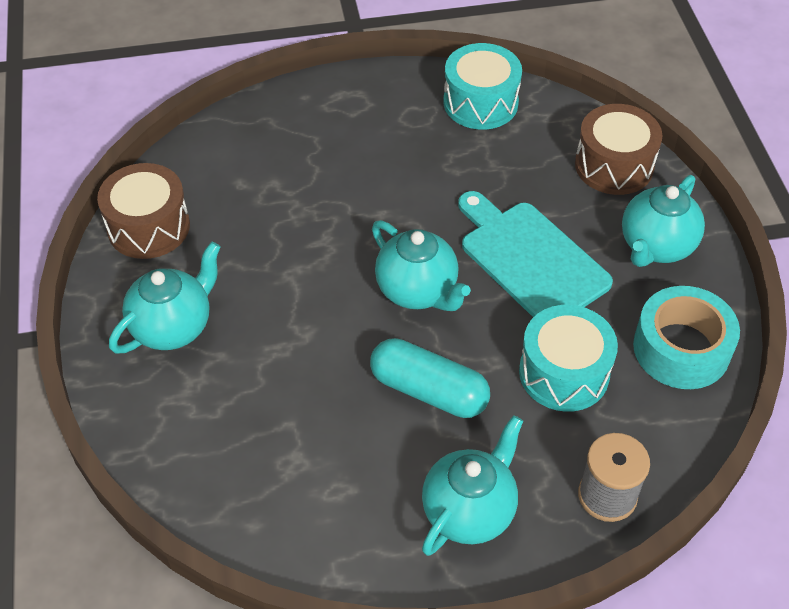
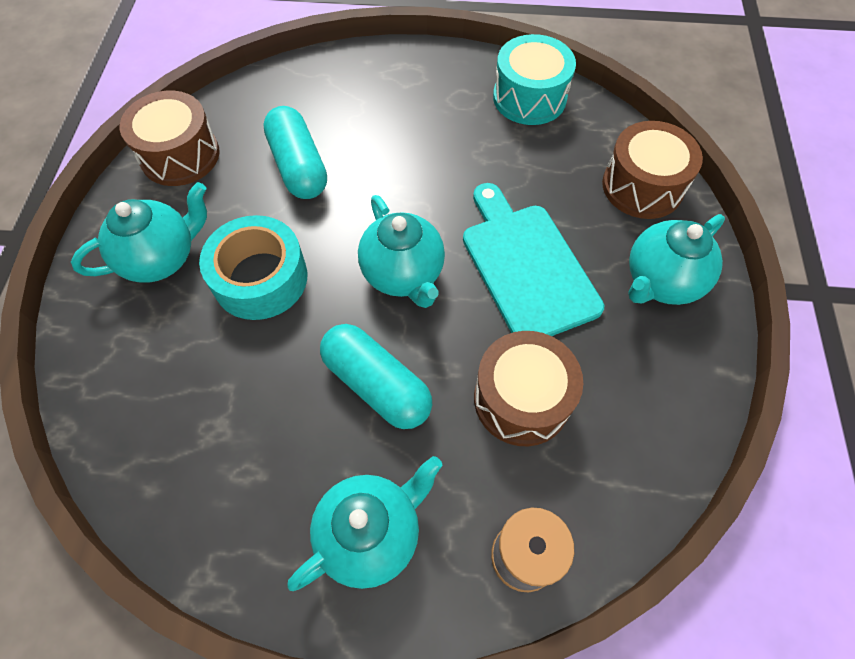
camera: 15 degrees right, 10 degrees up
turquoise drum [519,305,618,412] -> brown drum [474,331,583,446]
turquoise tape [633,286,740,389] -> turquoise tape moved to [199,215,307,320]
none -> turquoise capsule [263,106,327,199]

